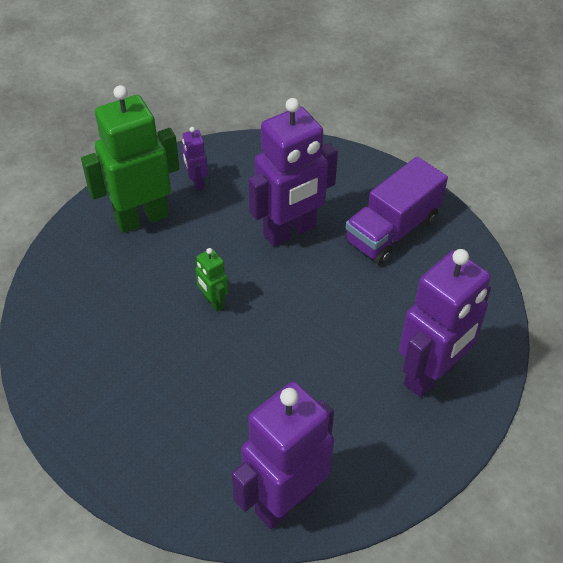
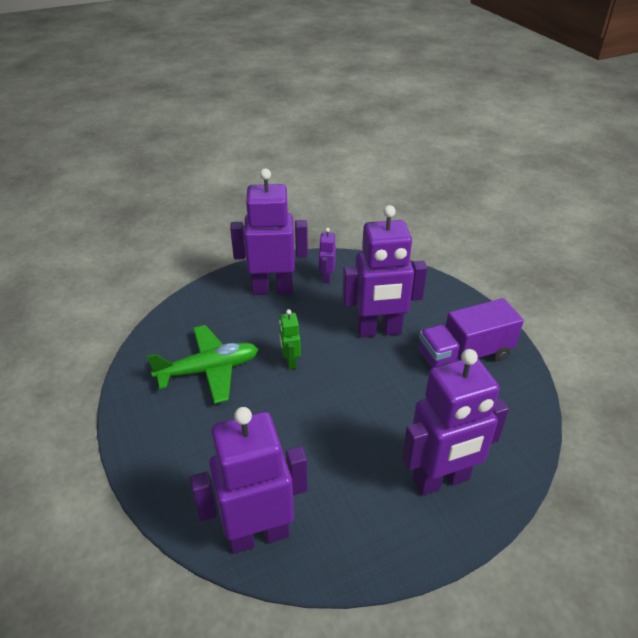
camera: 25 degrees right, 10 degrees down
green robot [81,85,180,233] -> purple robot [230,169,308,295]
none -> green plane [147,325,258,404]

